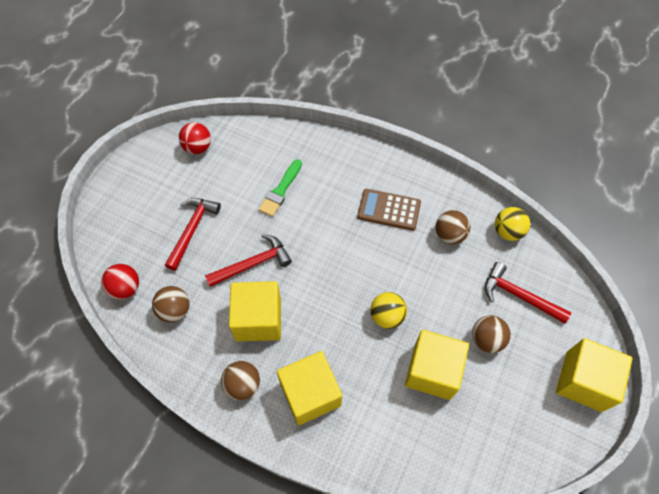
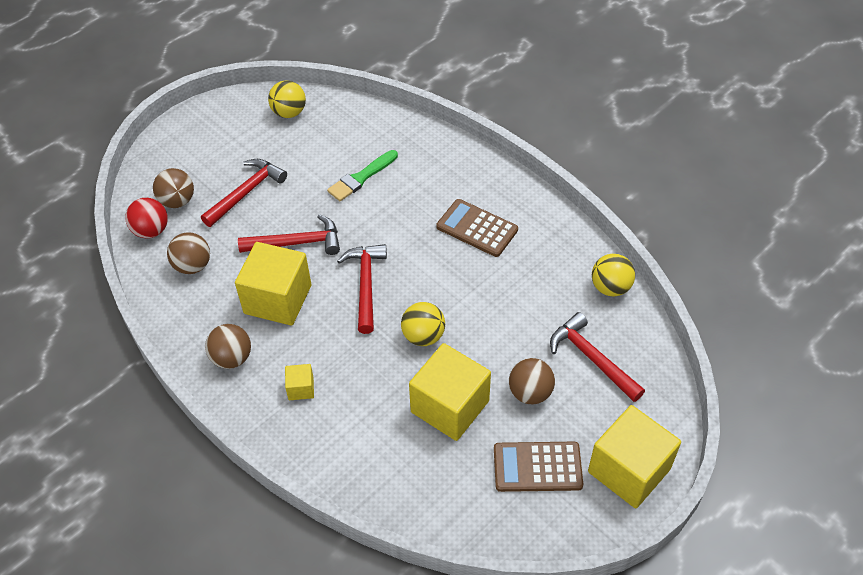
camera: 20 degrees right, 10 degrees down
red ball [179,122,211,154] -> yellow ball [268,80,306,118]
yellow cube [277,351,342,425] -> yellow cube [285,364,314,400], size x0.45
brown ball [436,210,470,244] -> brown ball moved to [153,168,194,208]
none -> red hammer [337,244,387,334]
none -> brown calculator [494,442,583,492]

